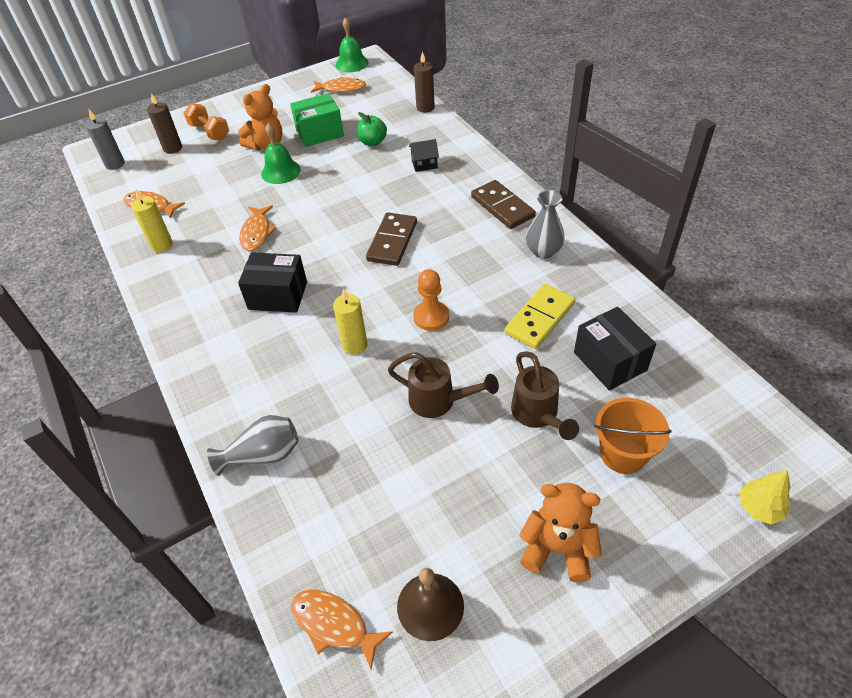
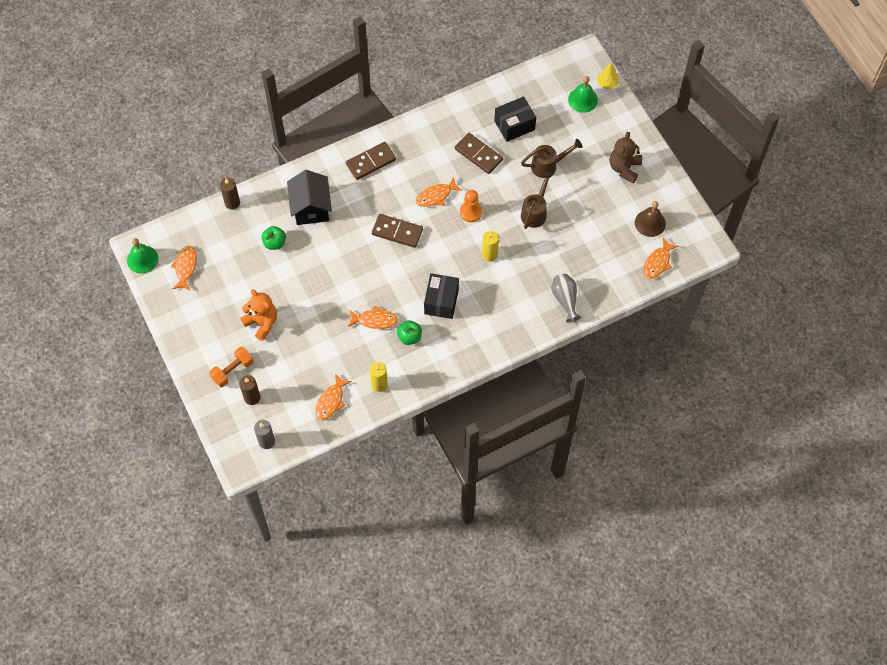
camera: 90 degrees left, 15 degrees up
green bell [261,123,301,184] -> green bell moved to [568,76,598,113]
green box [290,93,344,147] -> none
black house [409,139,439,172] -> black house [287,170,332,225], size x2.03
yellow domino [505,284,575,349] -> brown domino [455,133,503,174]
orange teddy bear [519,483,602,582] -> brown teddy bear [610,132,642,183]
grey vase [526,190,565,259] -> none
orange bucket [594,398,672,474] -> none
none -> green apple [397,320,422,345]
none -> orange fish [416,177,463,207]

